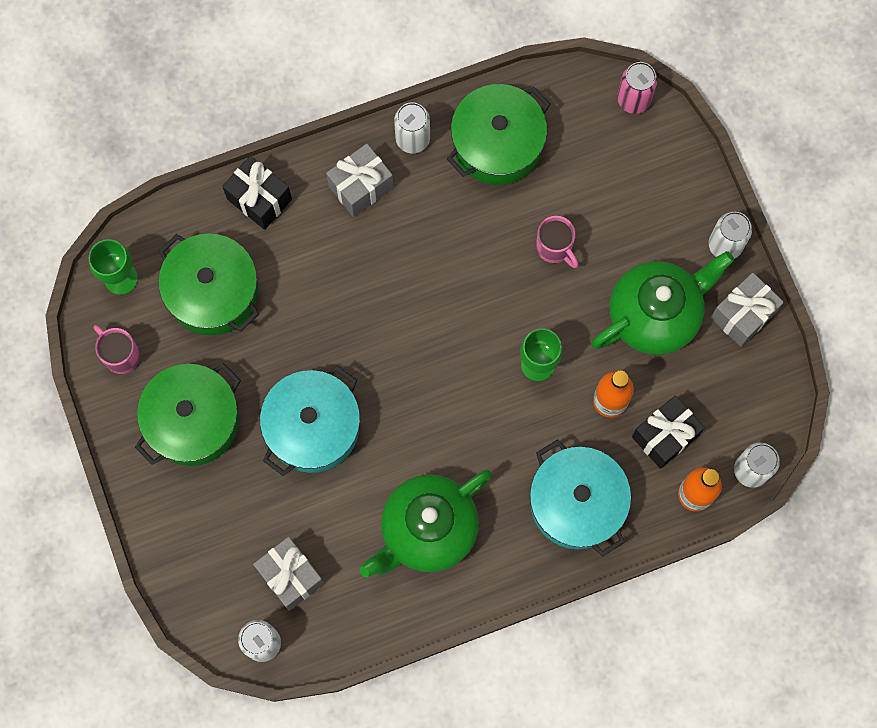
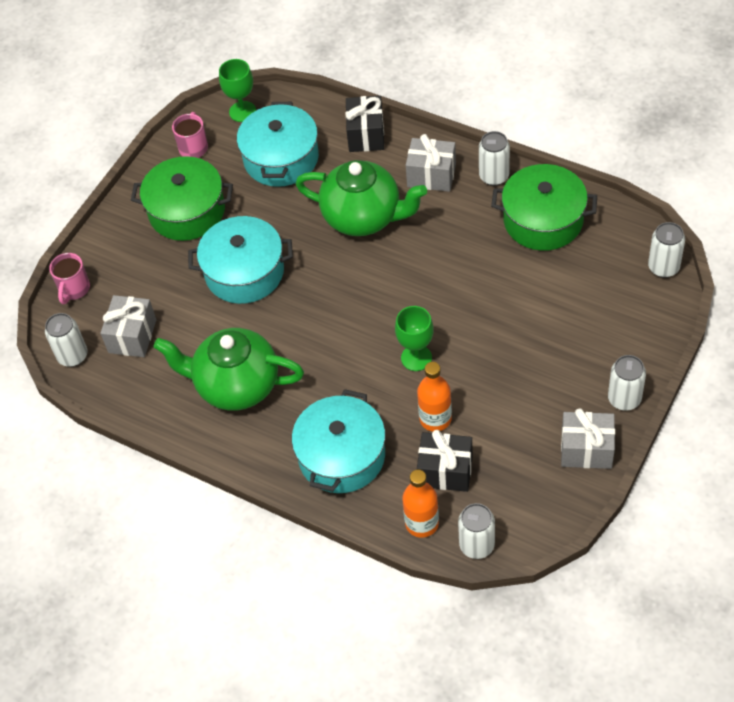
camera: 55 degrees right, 20 degrees down
green pot [158,233,259,335] -> turquoise pot [237,102,319,187]
pink mug [536,216,579,268] -> pink mug moved to [49,253,90,304]
green teapot [591,251,734,355] -> green teapot moved to [296,160,427,236]
pink can [617,62,658,114] -> white can [648,222,685,278]

